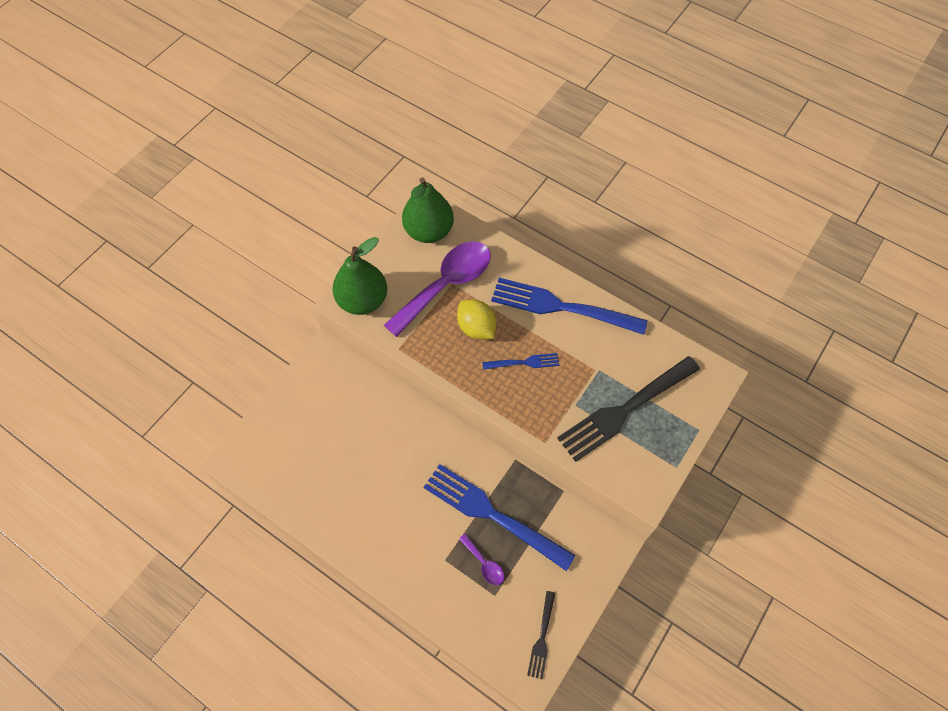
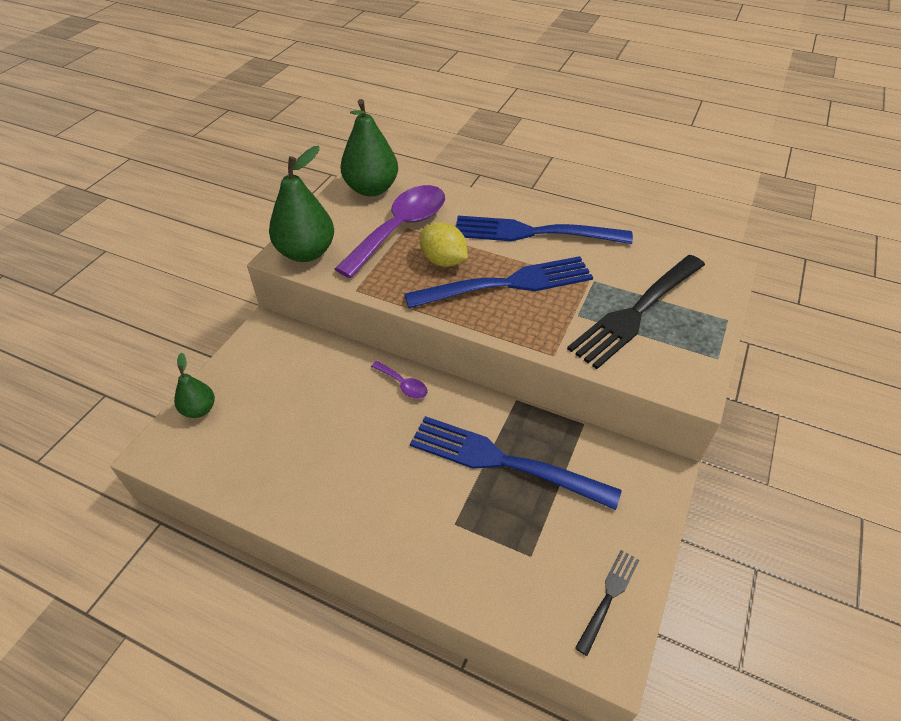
camera: 10 degrees left, 15 degrees down
purple spoon [459,534,504,585] -> purple spoon moved to [371,361,428,399]
blue fork [482,353,559,370] -> blue fork [404,256,593,308], size x2.10
black fork [527,591,555,679] -> black fork turned 150 degrees counterclockwise [575,550,640,656]
none -> green pear [174,353,215,418]

